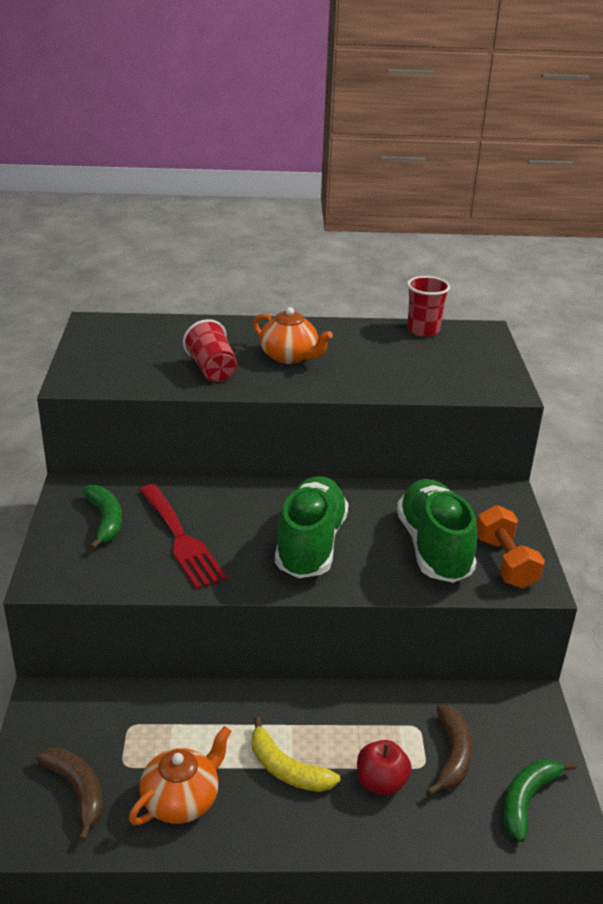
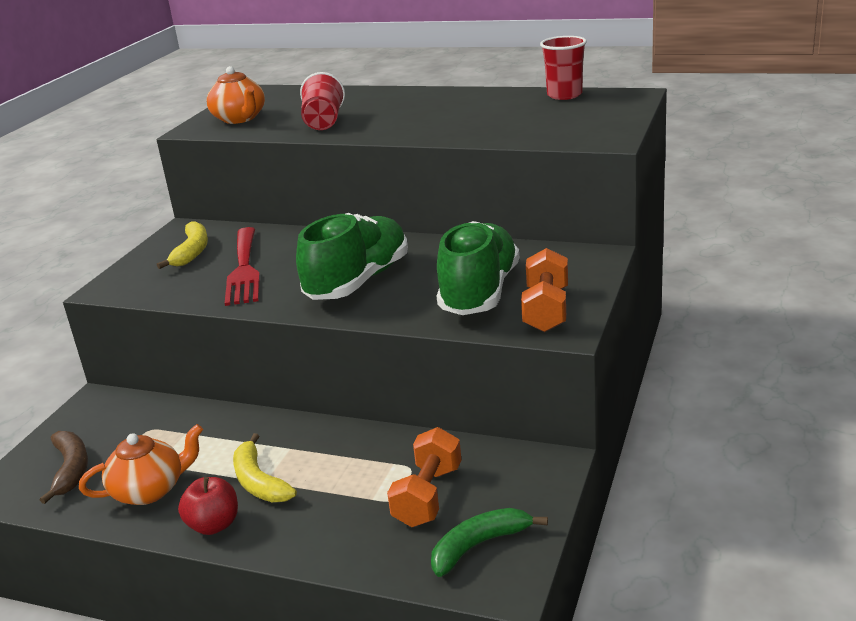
camera: 25 degrees right, 5 degrees down
green banana [82,485,122,550] -> yellow banana [157,221,208,269]
orange teapot [253,307,333,364] -> orange teapot moved to [207,66,265,124]
red apple [357,740,412,796] -> red apple moved to [178,477,238,535]
brown banana [427,705,473,796] -> orange dumbbell [387,427,461,527]

